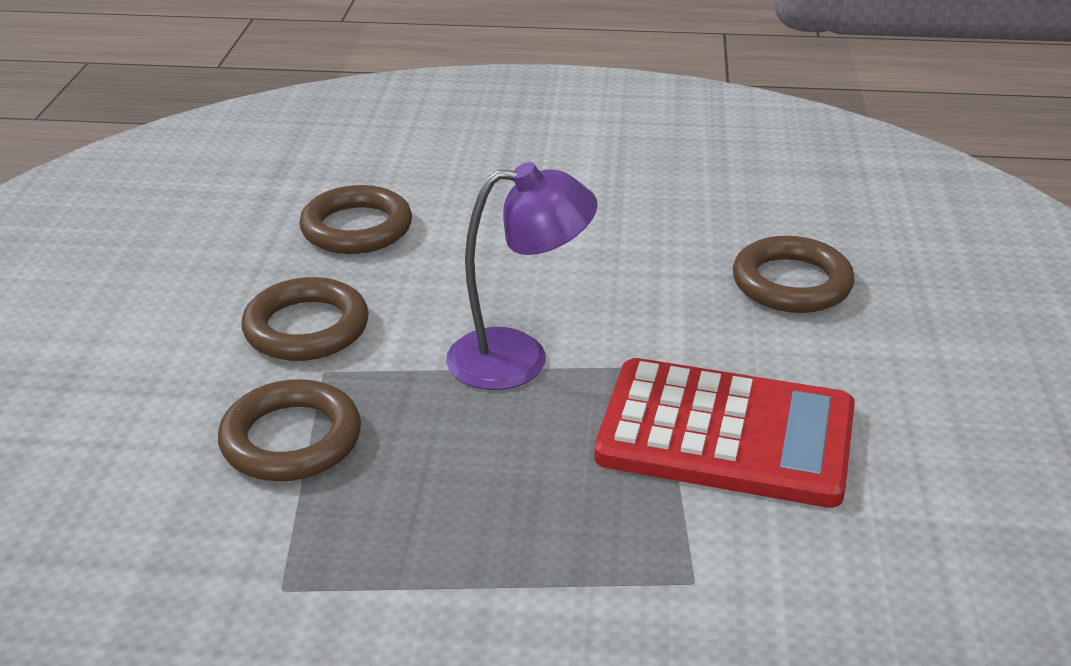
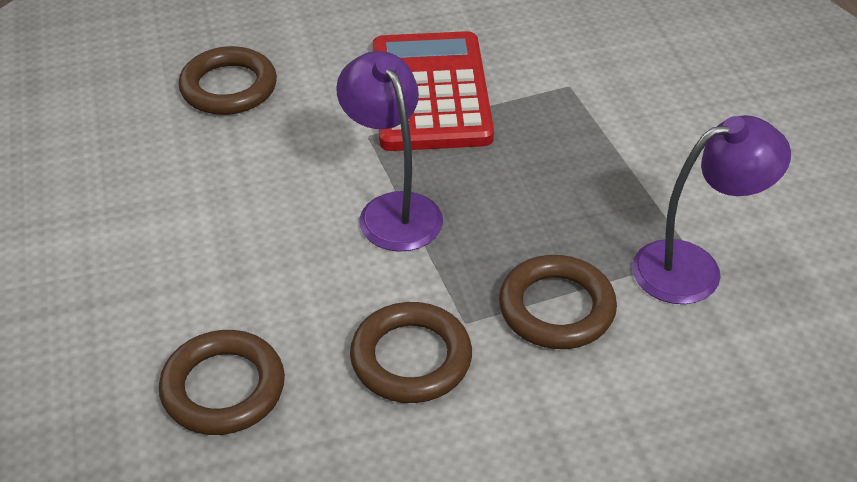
camera: 110 degrees left, 10 degrees up
none -> purple lamp [632,115,791,304]

